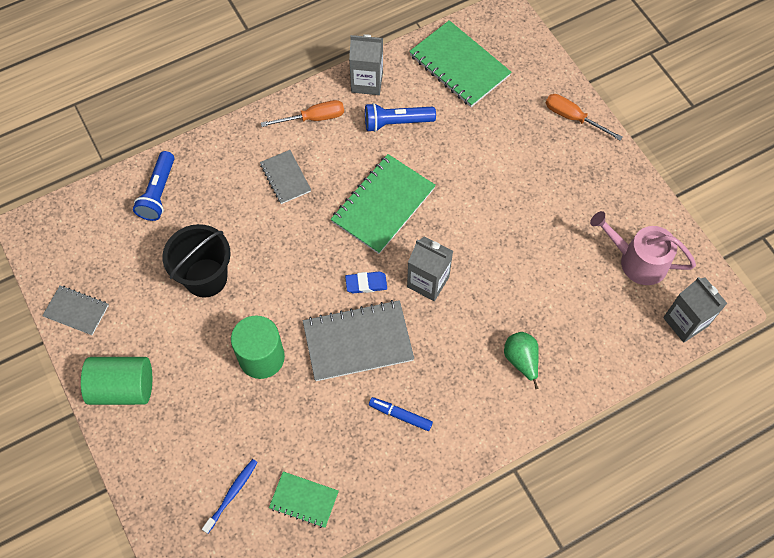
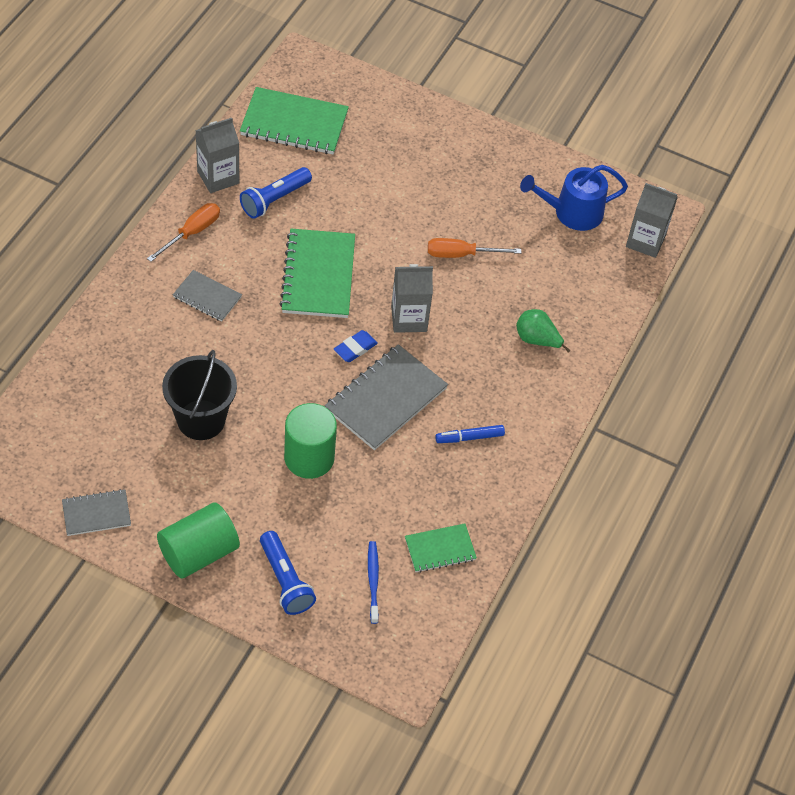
camera: 40 degrees left, 10 degrees down
blue flashlight [133,151,174,221] -> blue flashlight moved to [260,531,316,615]
orange screwdriver [546,94,622,140] -> orange screwdriver moved to [428,238,521,258]
pink watering can [590,211,696,285] -> blue watering can [520,165,628,231]

